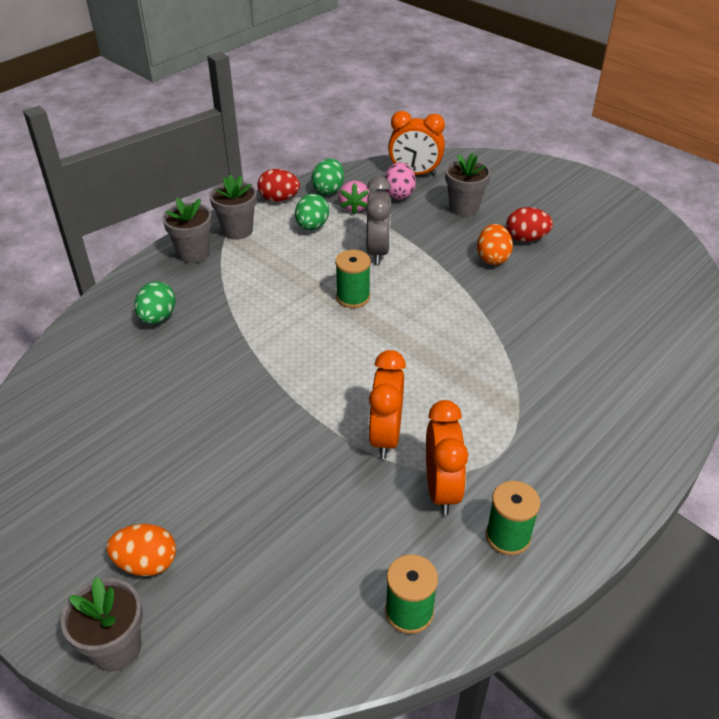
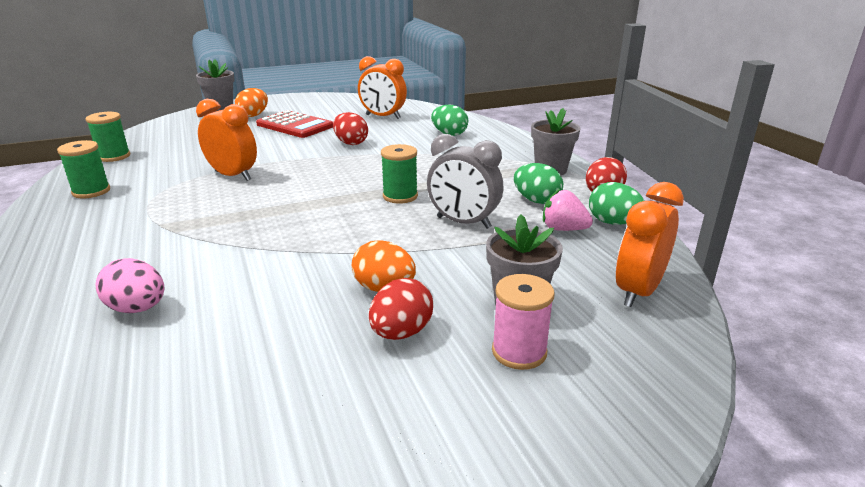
camera: 115 degrees right, 15 degrees down
grey flower pot [163,198,212,263] -> none
pink egg [384,162,416,199] -> pink egg moved to [95,258,164,313]
orange clock [426,400,468,515] -> orange clock moved to [358,56,407,119]
none -> red calculator [256,110,333,138]
none -> red egg [333,112,368,145]
none -> pink spool [492,274,555,370]

